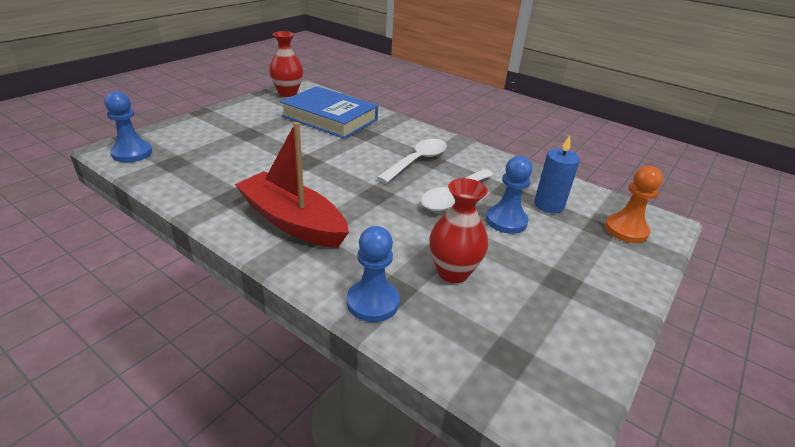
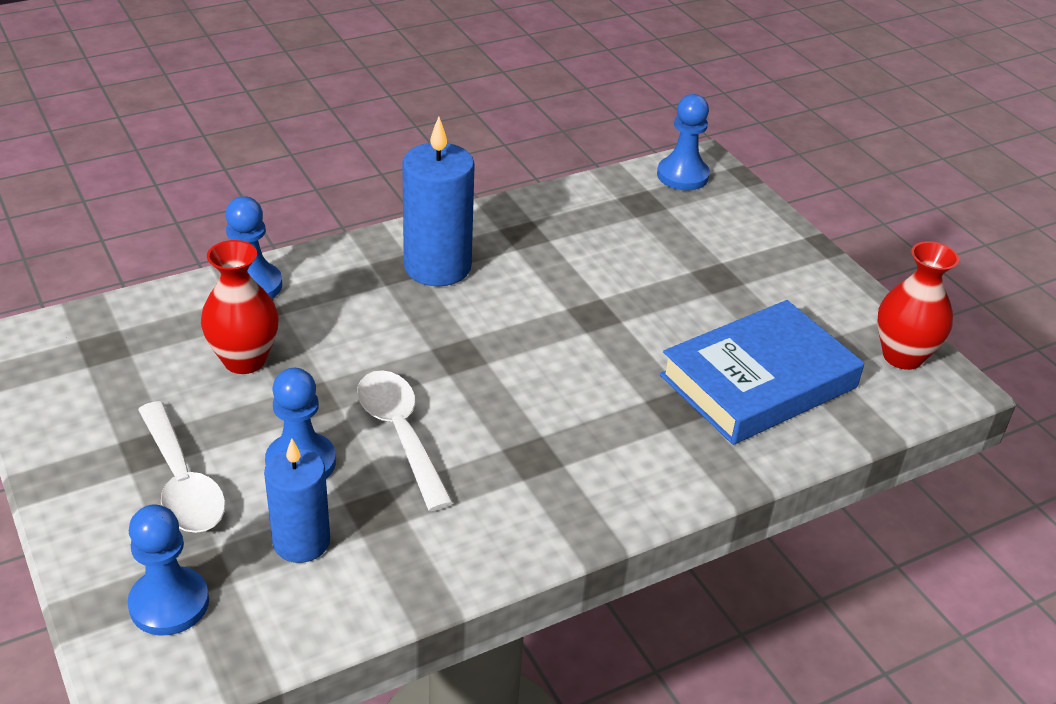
camera: 115 degrees right, 5 degrees up
red boat [234,122,349,248] -> blue candle [402,116,475,286]
white spoon [376,139,447,183] -> white spoon moved to [138,401,226,533]
orange pawn [605,166,663,243] -> blue pawn [128,505,209,636]

